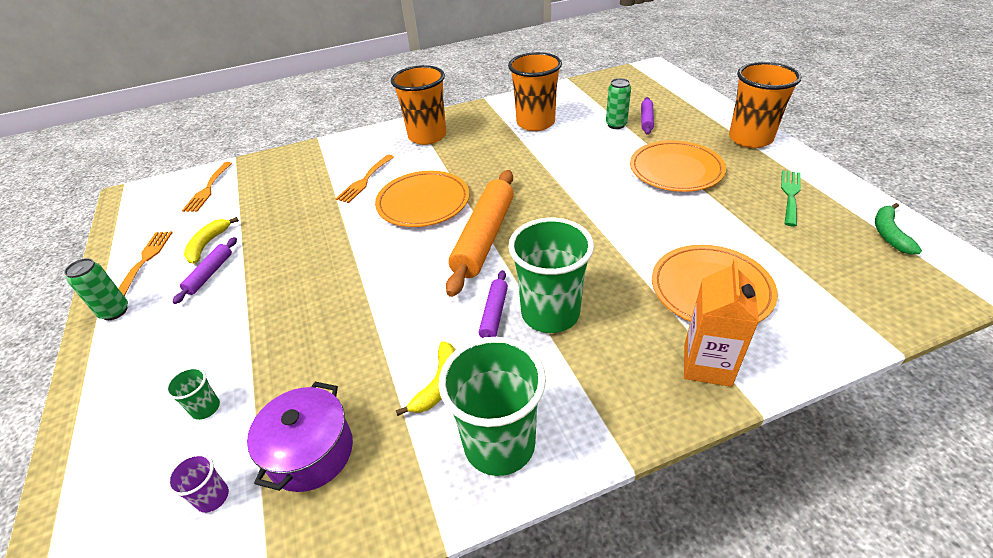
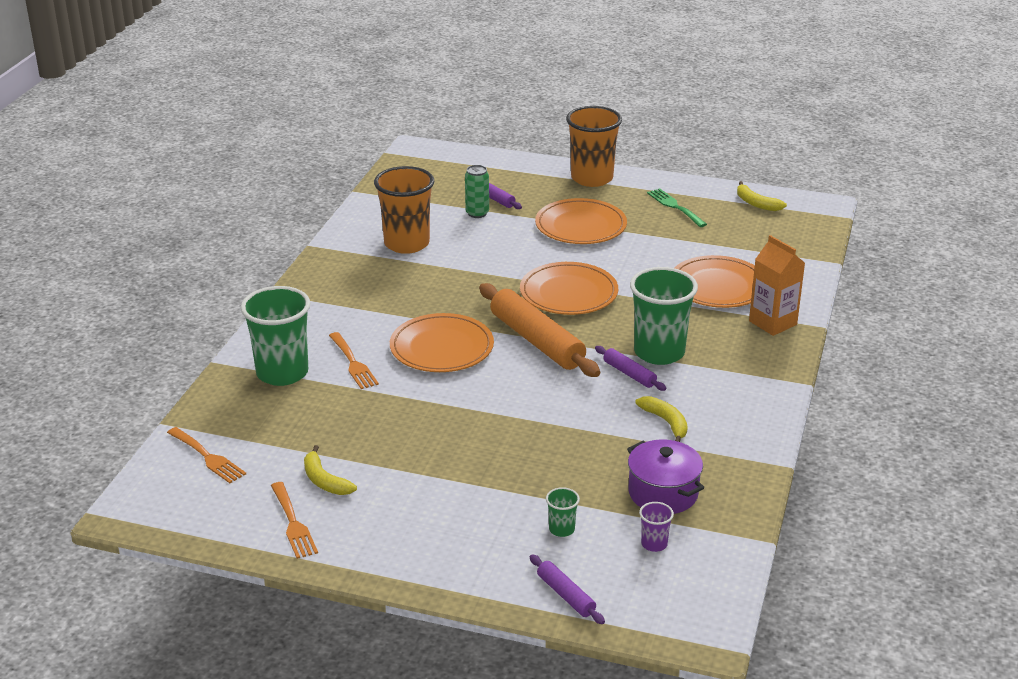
camera: 55 degrees left, 10 degrees down
green can [64,258,128,320] -> none
orange fork [118,231,173,296] -> orange fork turned 150 degrees counterclockwise [271,482,318,559]
purple rolling pin [173,237,237,304] -> purple rolling pin moved to [530,555,605,624]
orange cup [391,65,447,145] -> none
green cup [439,337,546,476] -> green cup moved to [241,286,311,386]
green banana [875,203,922,254] -> yellow banana [737,181,787,211]
none -> orange plate [520,262,618,315]

